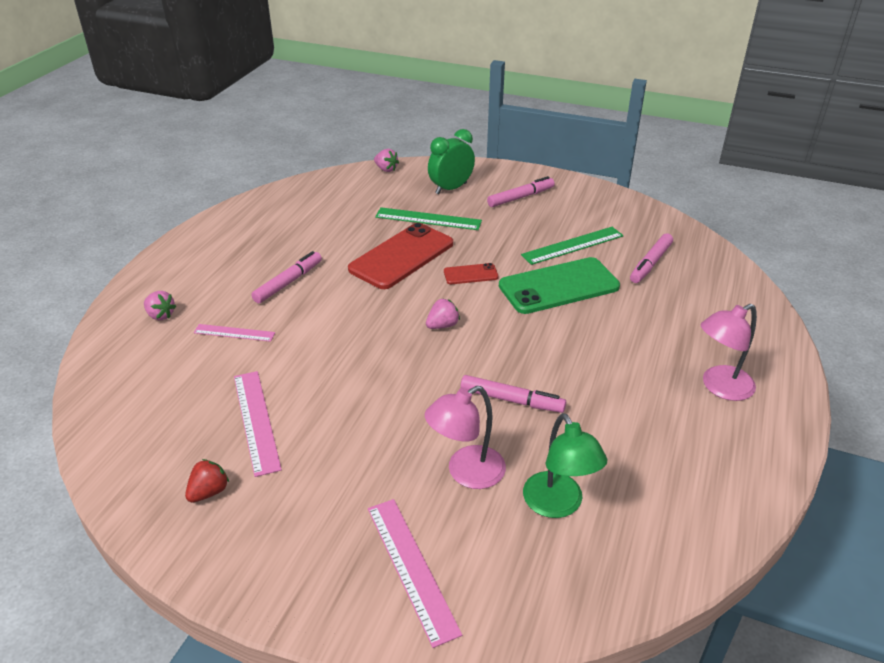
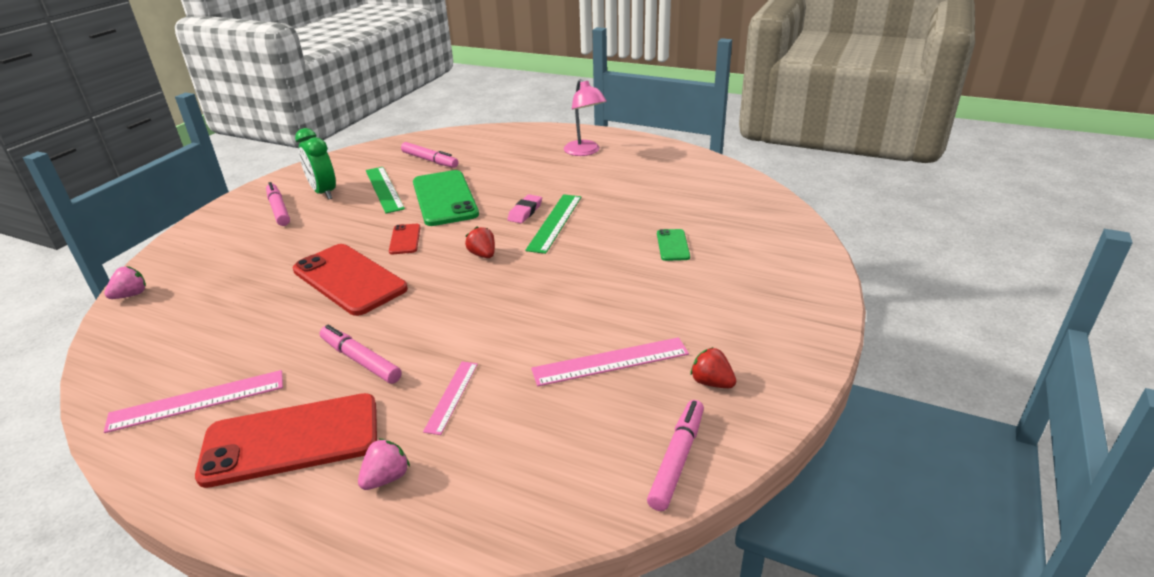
camera: 85 degrees left, 5 degrees down
pink ruler [368,499,462,648] -> pink ruler moved to [104,370,283,433]
green ruler [375,207,482,230] -> green ruler moved to [525,194,581,254]
pink lamp [424,386,506,489] -> green phone [657,229,690,261]
pink strawberry [426,298,460,329] -> red strawberry [465,227,495,258]
green clock [428,129,475,194] -> green clock moved to [295,128,336,200]
pink marker [460,375,566,413] -> pink marker moved to [647,400,704,511]
green lamp [523,413,607,518] -> none
none -> red phone [195,393,377,488]
none -> pink eraser [508,194,542,223]

